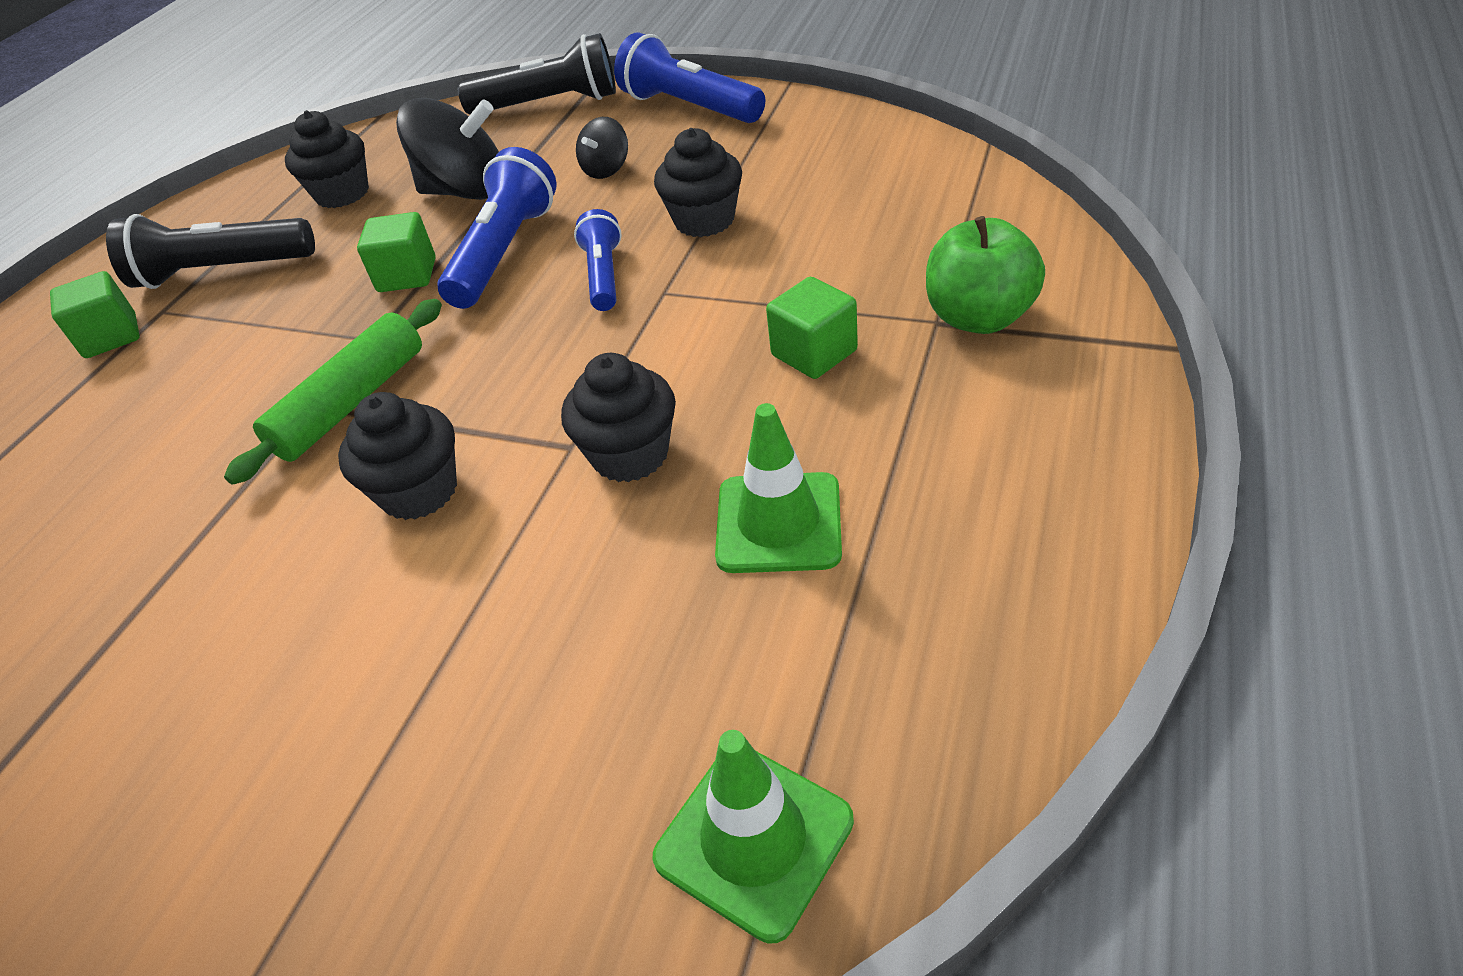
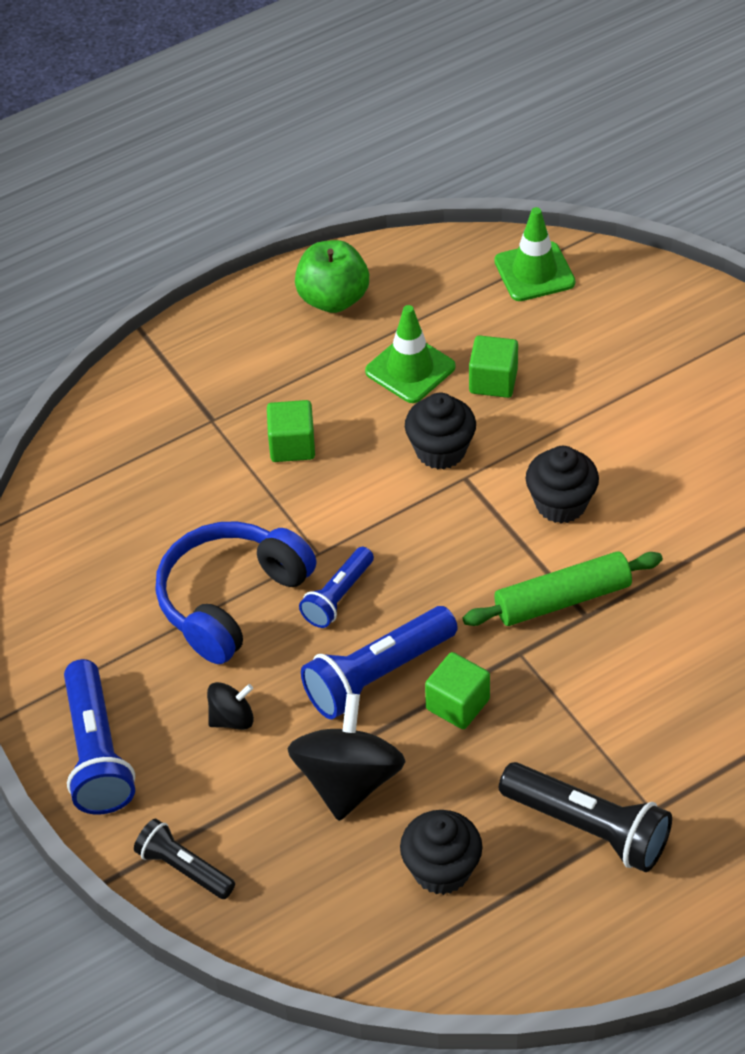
camera: 145 degrees left, 5 degrees up
green cube [50,271,140,358] -> green cube moved to [469,335,518,398]
black spinning top [396,98,499,200] -> black spinning top turned 60 degrees clockwise [288,693,405,821]
black flashlight [457,33,616,114] -> black flashlight [134,819,235,899], size x0.61
black cupcake [654,128,742,237] -> blue headphones [155,521,317,664]
green apple [926,216,1045,334] -> green apple moved to [295,240,369,313]

